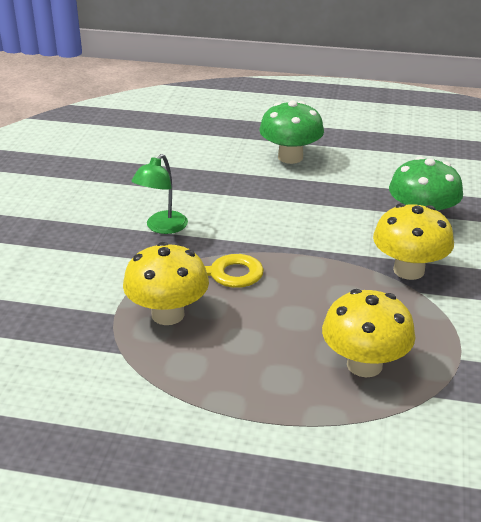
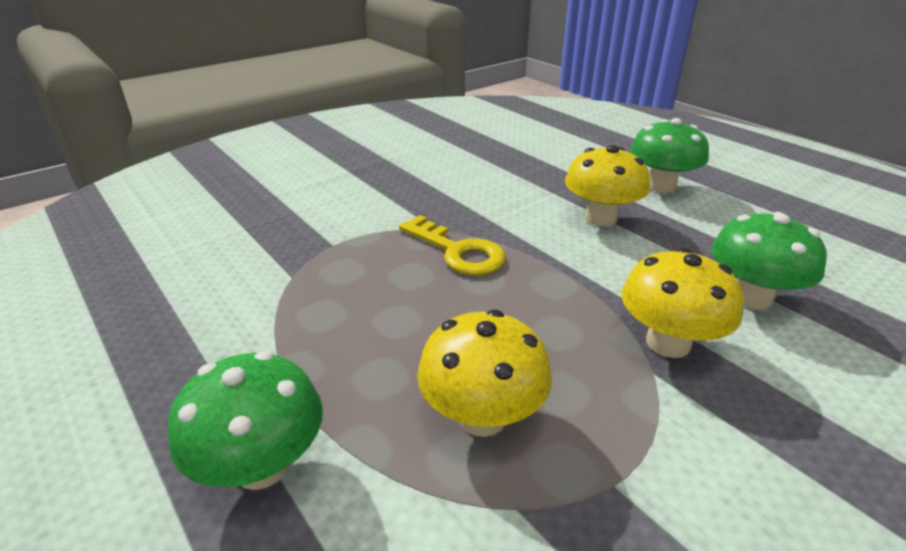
camera: 40 degrees right, 0 degrees up
yellow mushroom [123,242,209,325] -> yellow mushroom moved to [565,145,650,226]
green lamp [132,154,188,234] -> none
none -> green mushroom [168,351,323,490]

